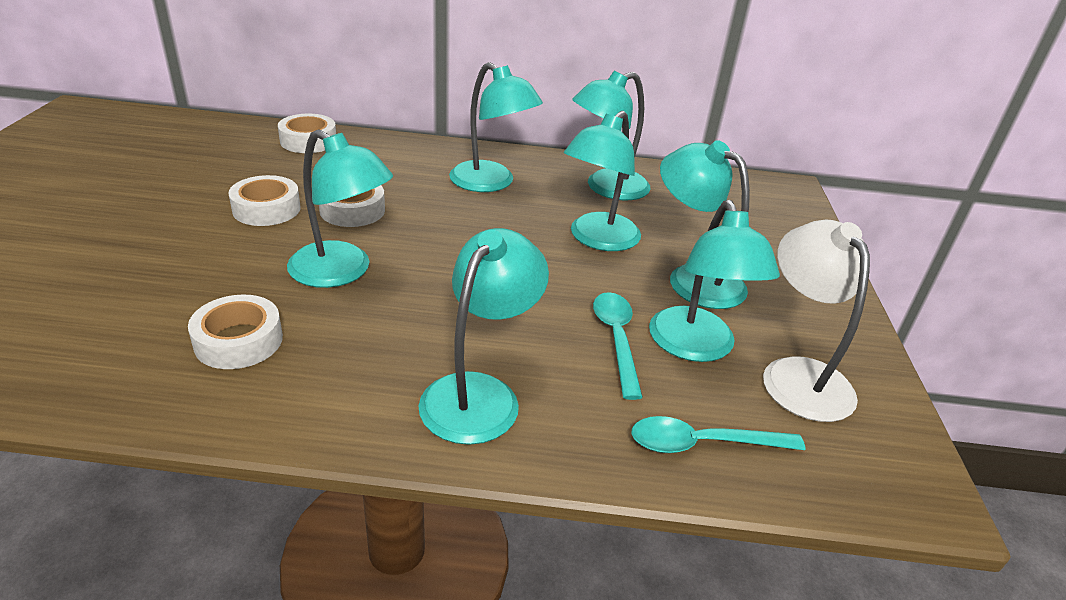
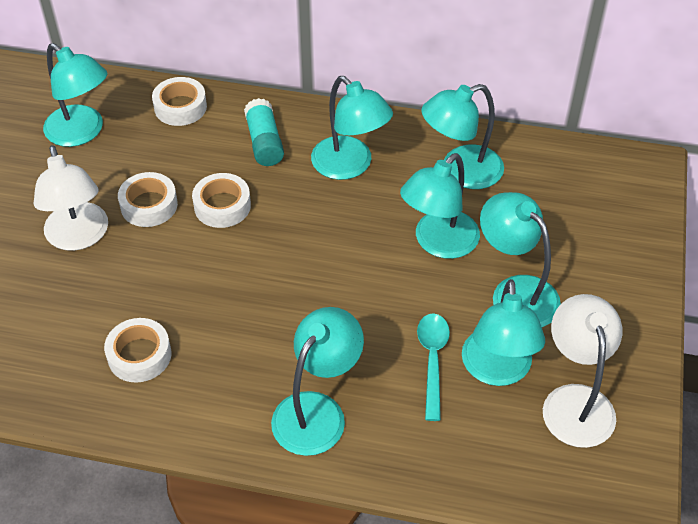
camera: 10 degrees right, 15 degrees up
turquoise lamp [287,130,393,288] -> turquoise lamp moved to [43,43,107,147]
turquoise spoon [631,416,805,453] -> none
none -> white lamp [34,145,108,251]
none -> turquoise glue stick [244,98,284,166]

